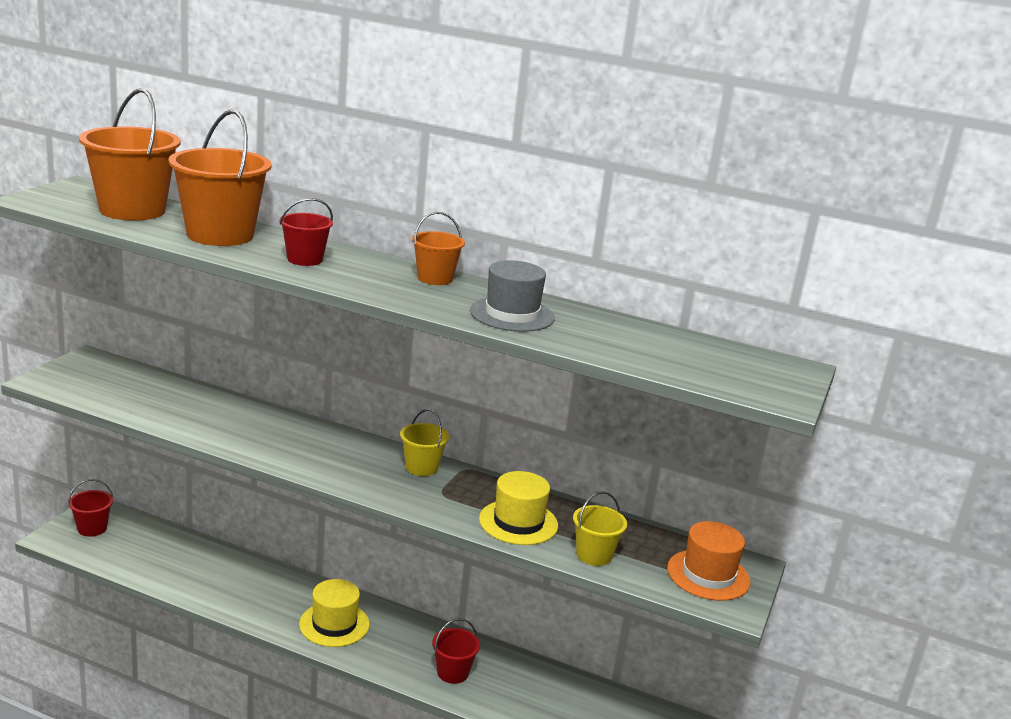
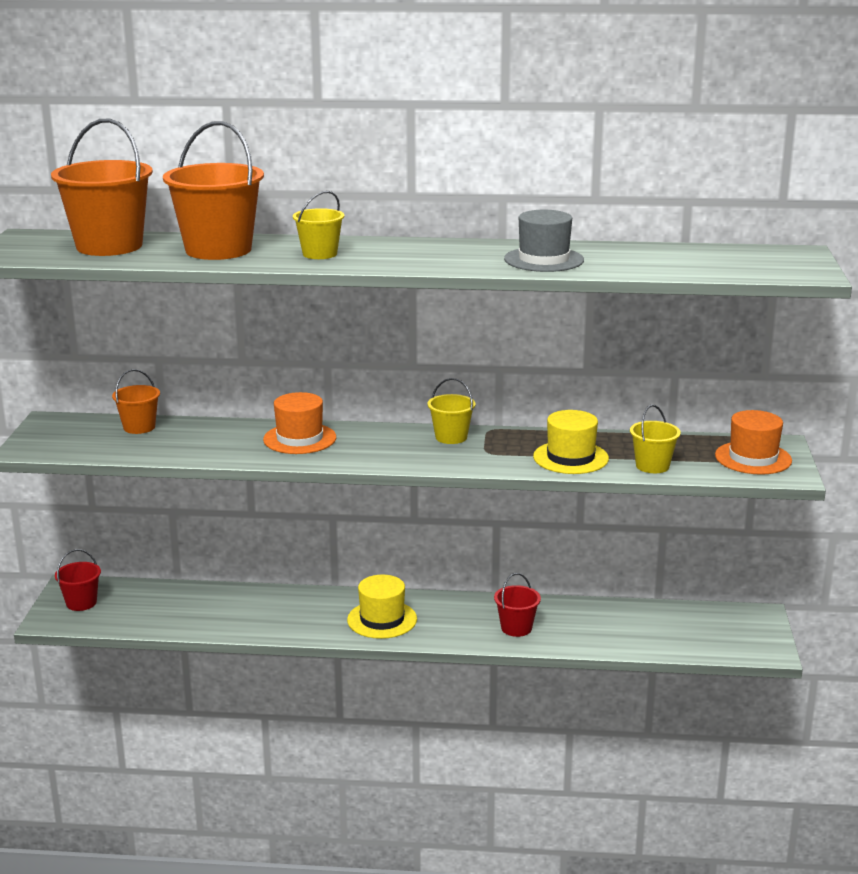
camera: 15 degrees left, 0 degrees up
red bucket [280,198,333,266] -> yellow bucket [293,191,345,259]
orange bucket [412,212,465,285] -> orange bucket moved to [112,369,160,434]
none -> orange hat [263,392,336,454]

